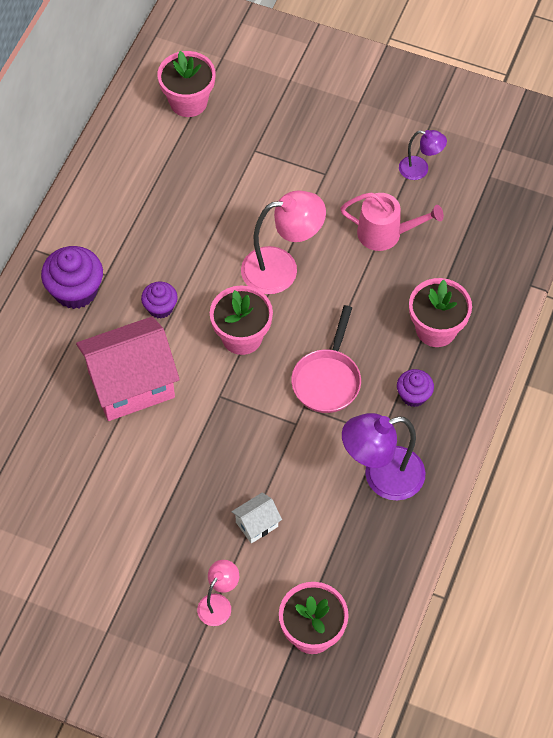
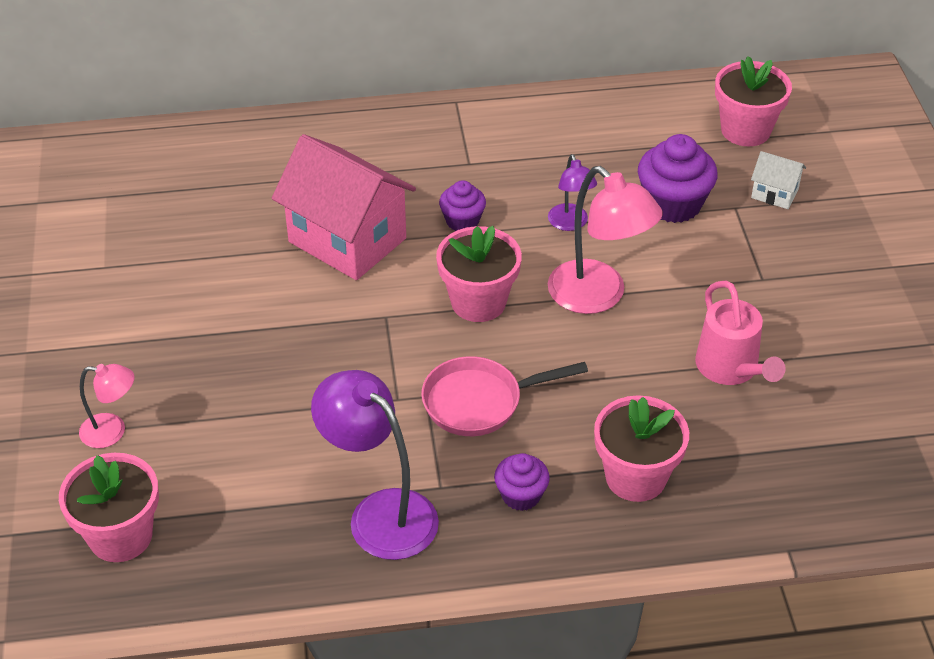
camera: 60 degrees right, 15 degrees down
purple cupcake [41,246,103,309] -> purple cupcake moved to [638,134,718,223]
white house [231,493,282,544] -> white house moved to [751,151,806,209]
purple lamp [399,130,447,180] -> purple lamp moved to [548,154,597,231]

